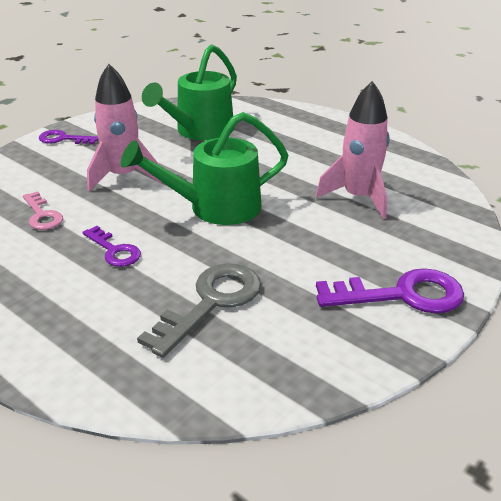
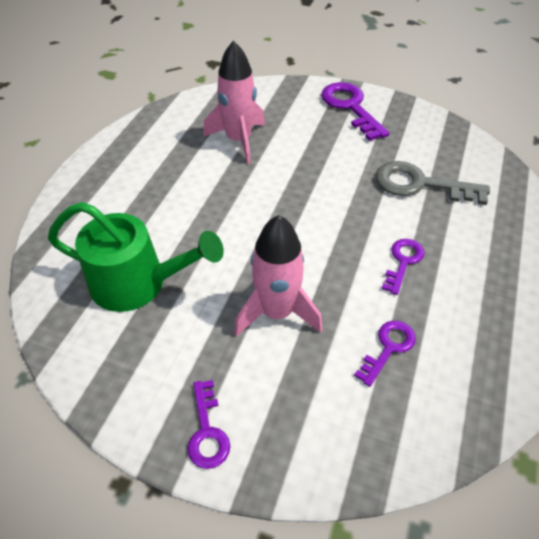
camera: 110 degrees left, 15 degrees up
pink key [23,192,63,230] -> purple key [354,321,416,387]
green watering can [121,112,289,225] -> none

